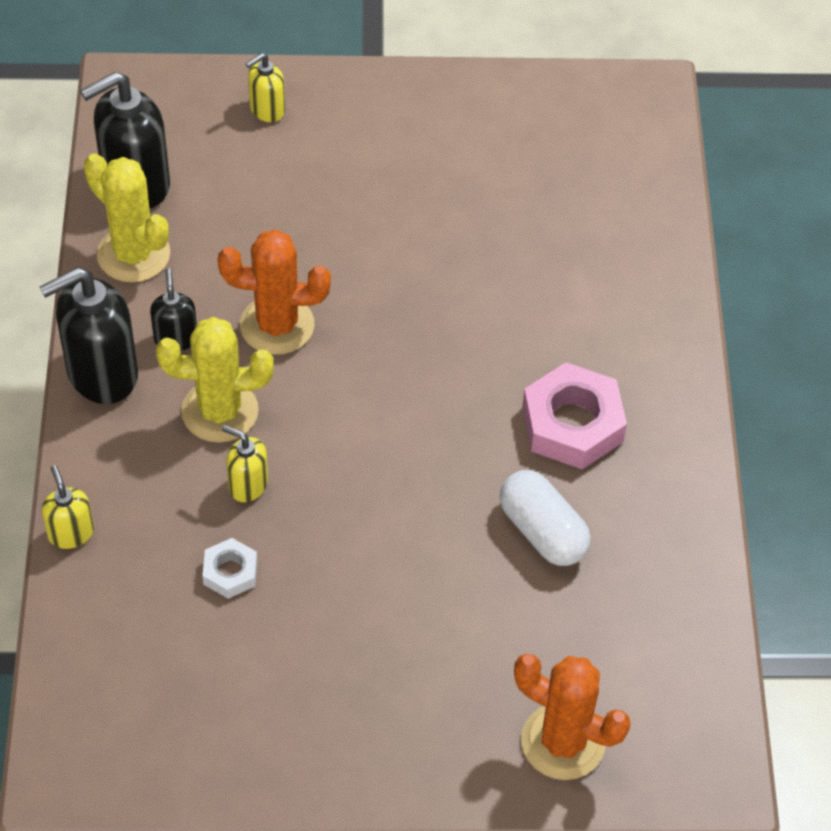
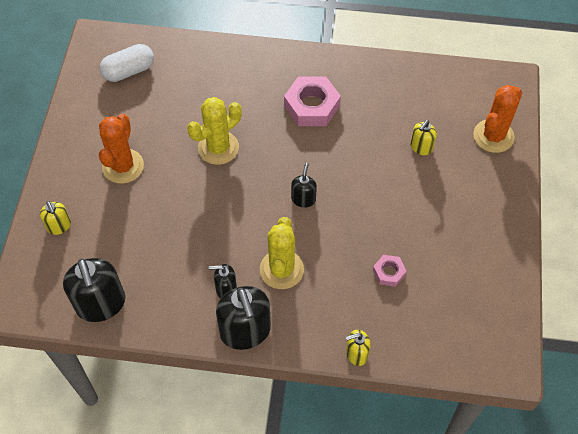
camera: 80 degrees left, 5 degrees up
yellow cactus [84,153,170,282] -> yellow cactus moved to [187,97,242,165]
white nut [202,538,257,599] -> pink nut [373,255,406,287]
orange cactus [218,229,331,355] -> orange cactus moved to [99,113,144,184]
yellow soap dispenser [222,425,268,502] -> yellow soap dispenser moved to [410,120,437,155]
white capsule [500,470,591,566] -> white capsule moved to [100,44,154,82]
none -> black soap dispenser [291,163,317,208]

